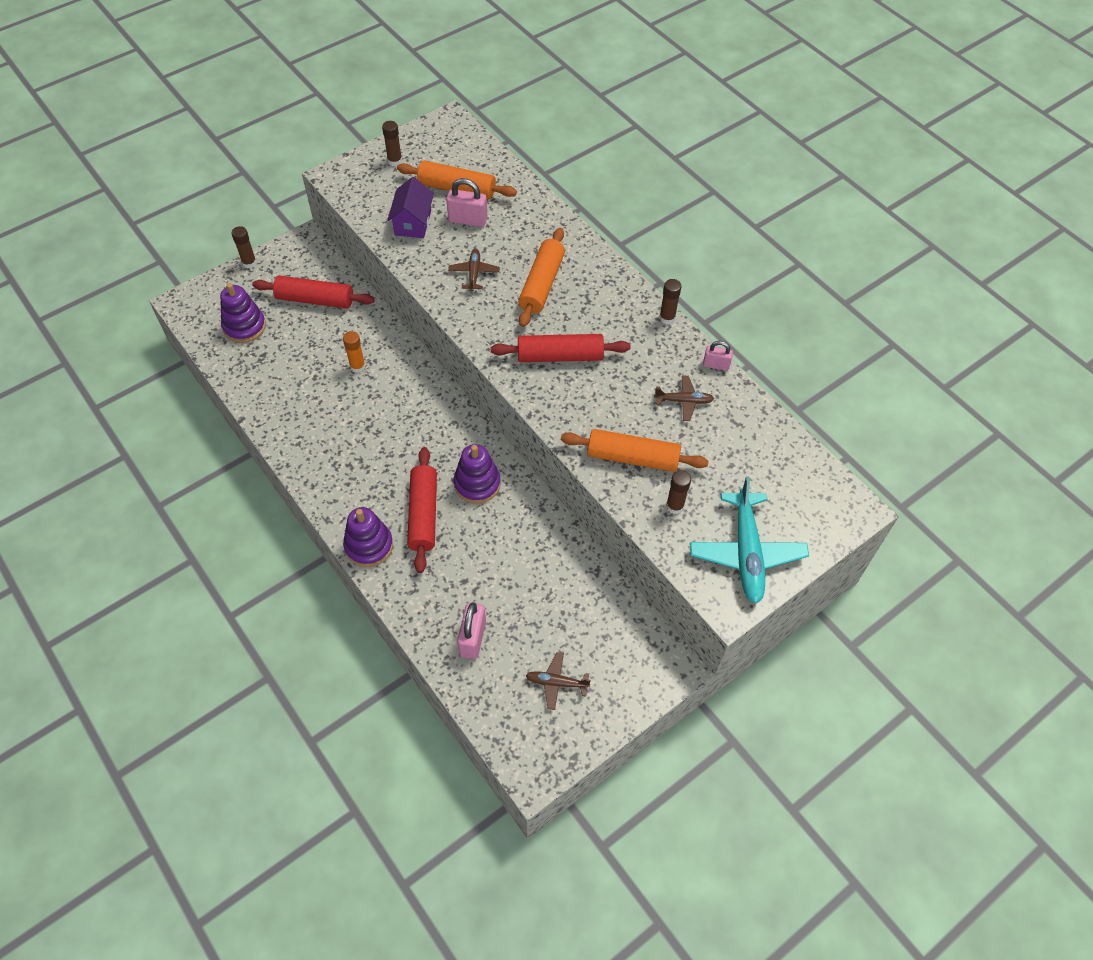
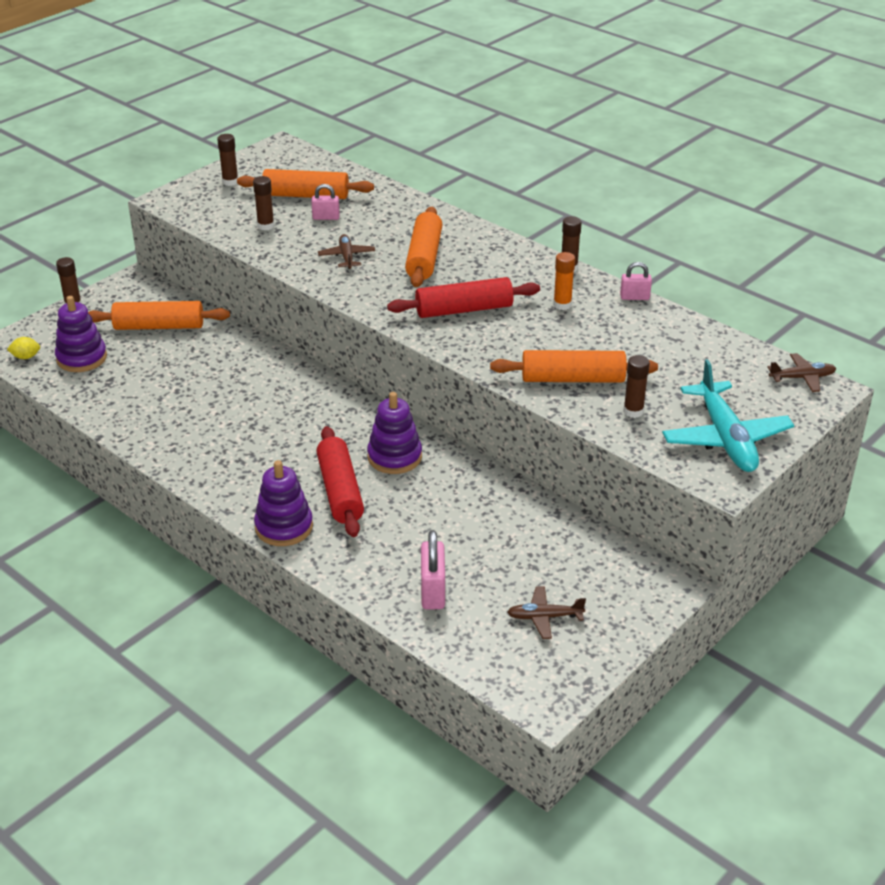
camera: 10 degrees left, 20 degrees down
red rolling pin [252,275,374,309] -> orange rolling pin [88,301,230,330]
orange glue stick [343,331,366,373] -> orange glue stick moved to [553,252,575,310]
purple house [387,177,434,238] -> brown glue stick [253,176,274,230]
pink padlock [446,178,487,227] -> pink padlock [311,184,340,220], size x0.63
brown plane [654,376,714,421] -> brown plane moved to [768,353,836,392]
none -> yellow lemon [7,337,40,359]

